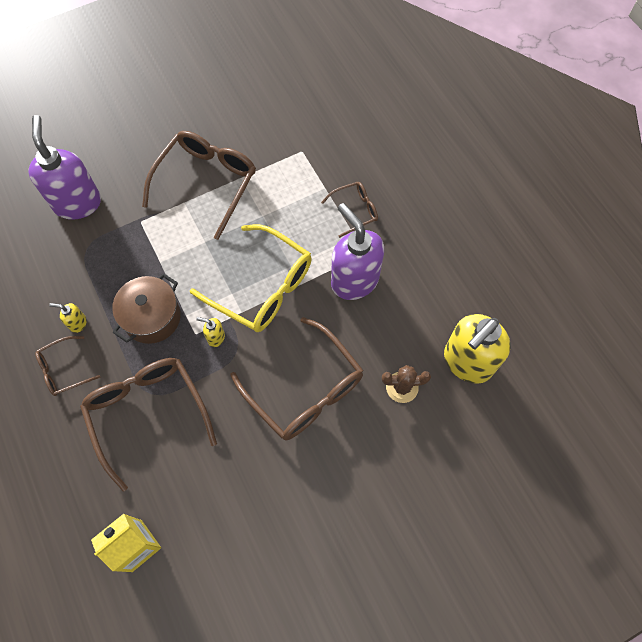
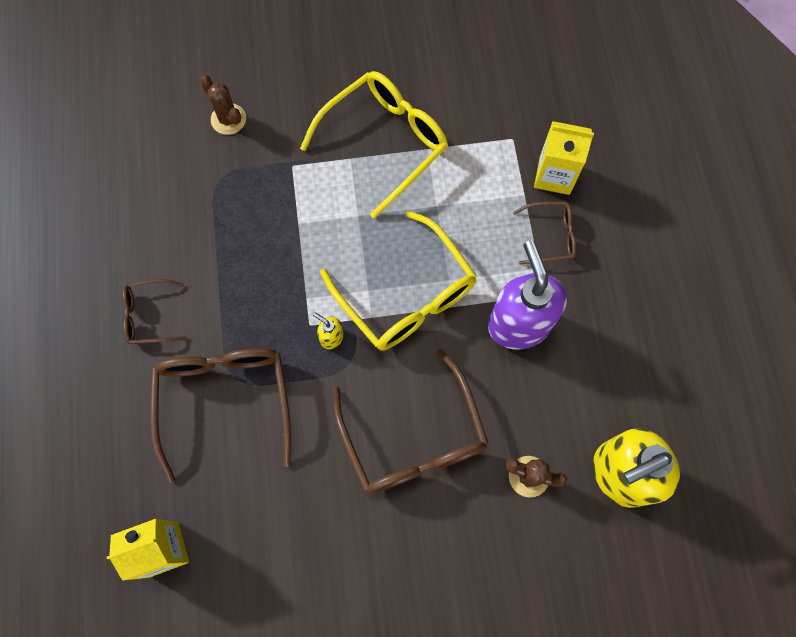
camera: 20 degrees right, 5 degrees up
purple soap dispenser [28,115,101,220] -> brown cactus [200,75,246,135]
yellow soap dispenser [49,303,87,333] -> none
brown pot [112,274,181,344] -> none
brown glasses [142,131,256,240] -> yellow glasses [300,71,448,219]
none -> yellow carton [534,121,594,195]

